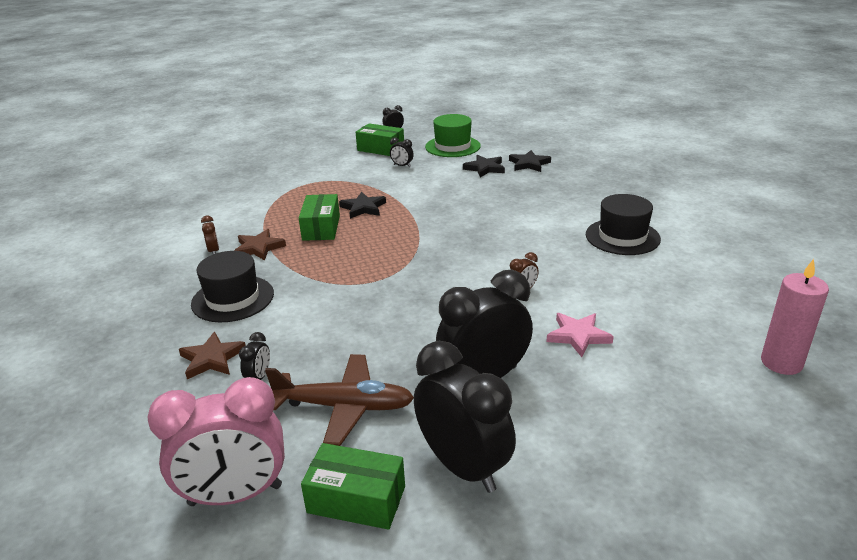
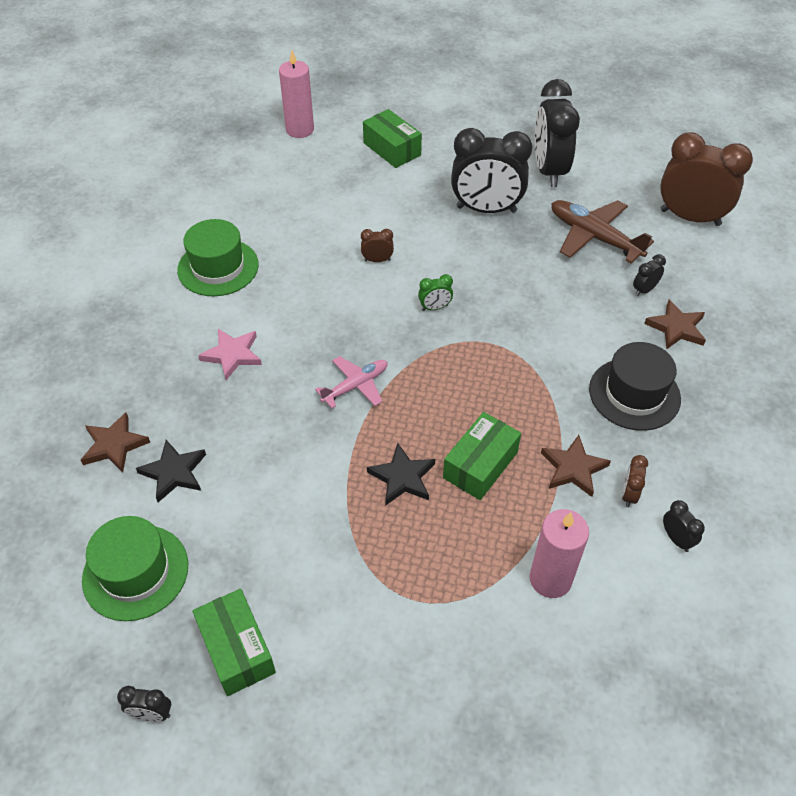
camera: 145 degrees left, 20 degrees up
pink clock [148,377,285,506] -> brown clock [660,132,753,226]
green box [301,443,405,530] -> green box moved to [363,109,422,168]
black clock [390,137,414,167] -> black clock moved to [663,500,705,552]
black star [509,150,551,172] -> brown star [81,412,150,472]
pink star [546,313,614,357] -> pink star moved to [198,329,262,380]
black hat [586,194,661,255] -> green hat [177,219,259,296]
none -> pink plane [315,356,388,409]
none -> green clock [418,274,453,311]
none -> pink candle [530,509,589,598]

